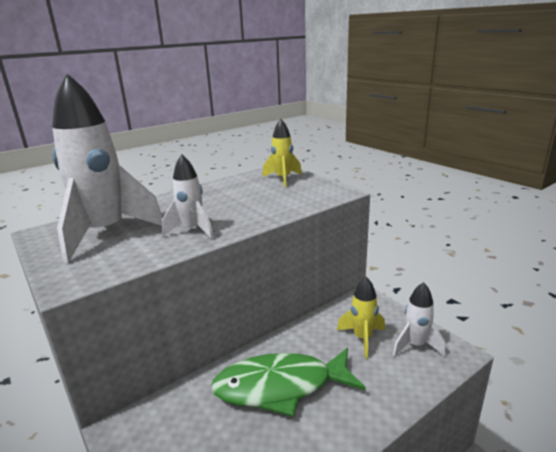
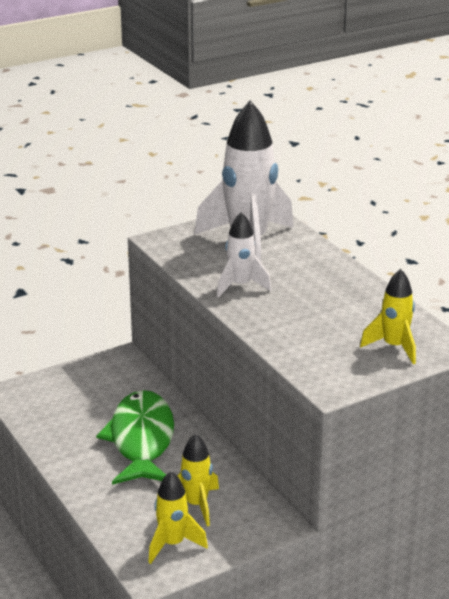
camera: 95 degrees right, 5 degrees up
white rocket [393,282,446,357] -> yellow rocket [148,471,208,564]

